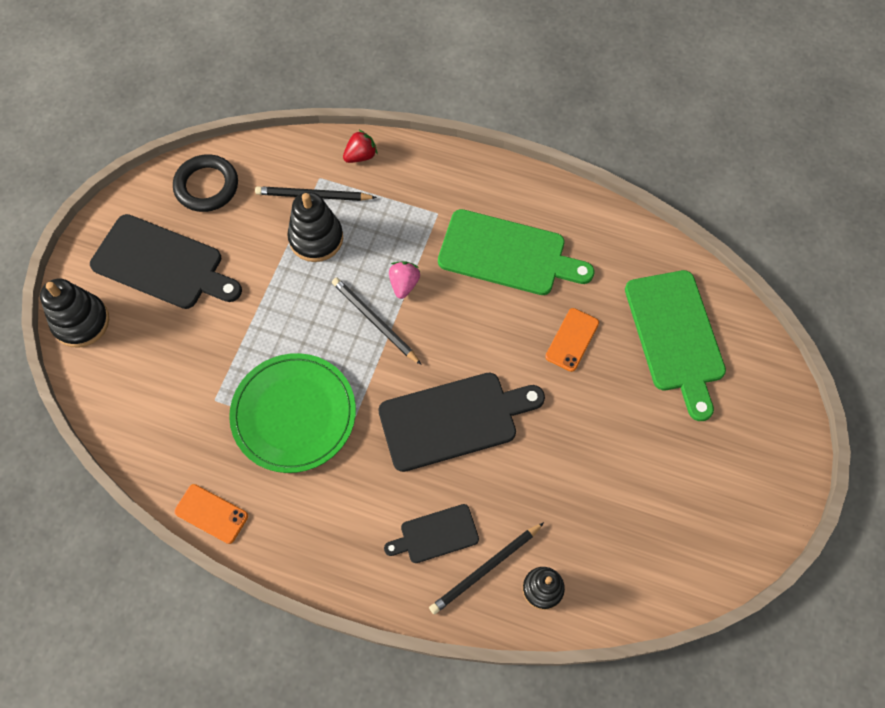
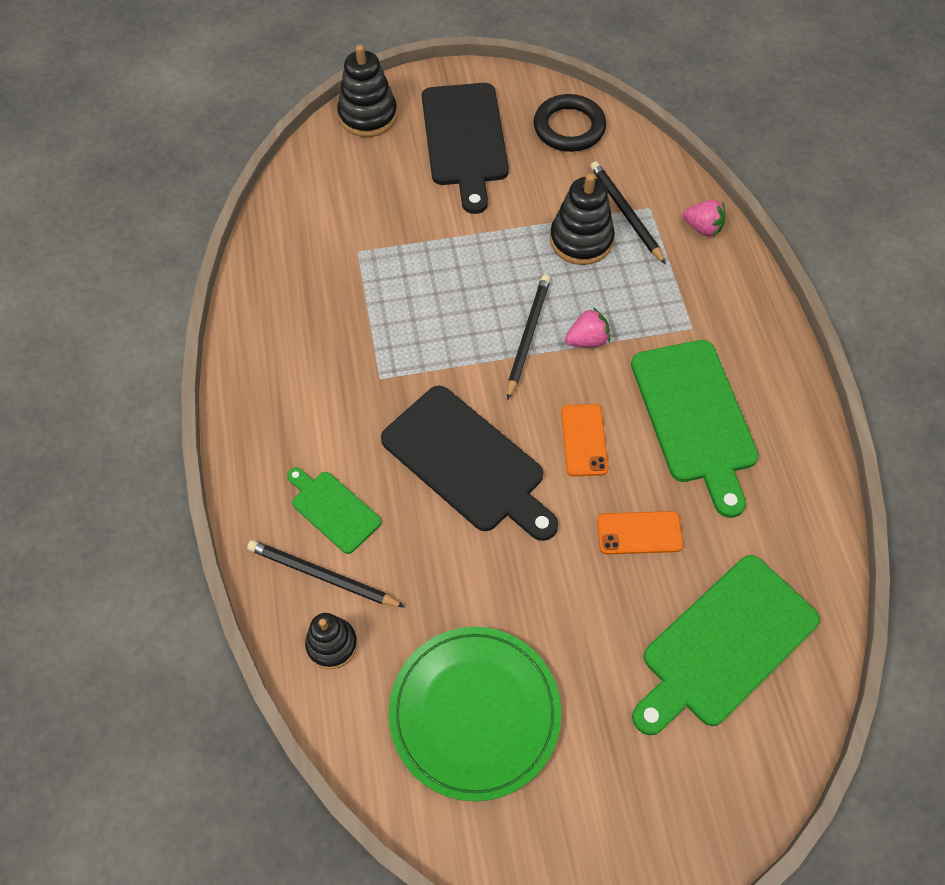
camera: 60 degrees right, 5 degrees down
orange phone [174,484,248,544] -> orange phone moved to [561,404,608,476]
green plate [229,353,356,473] -> green plate moved to [389,627,561,801]
red strawberry [343,130,377,163] -> pink strawberry [683,200,725,237]
black cutting board [384,504,479,563] -> green cutting board [287,467,381,554]

